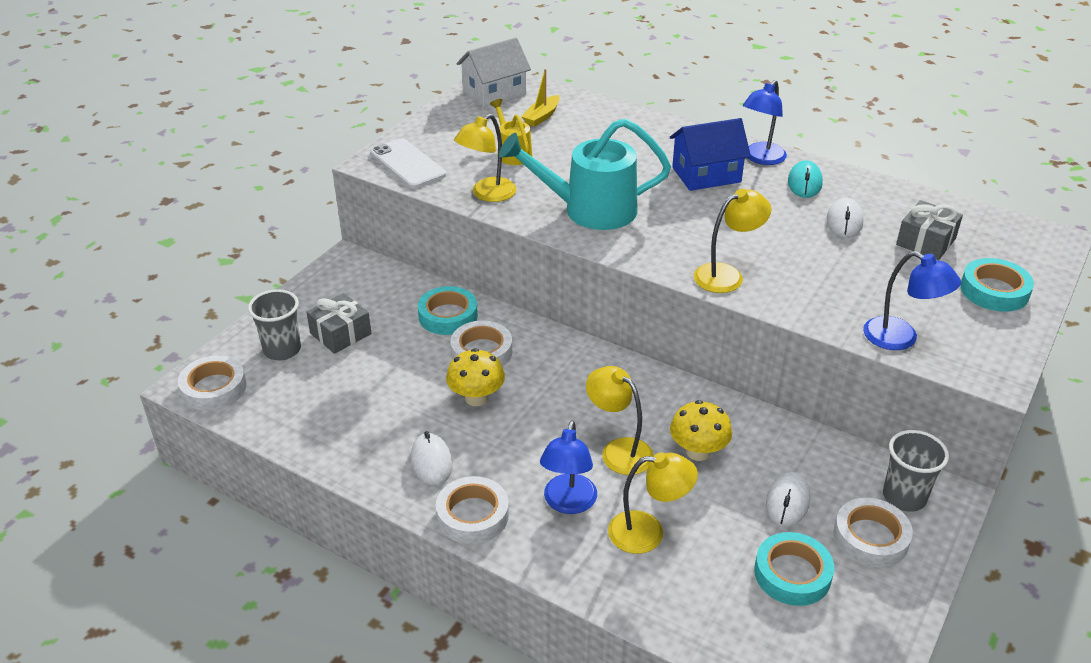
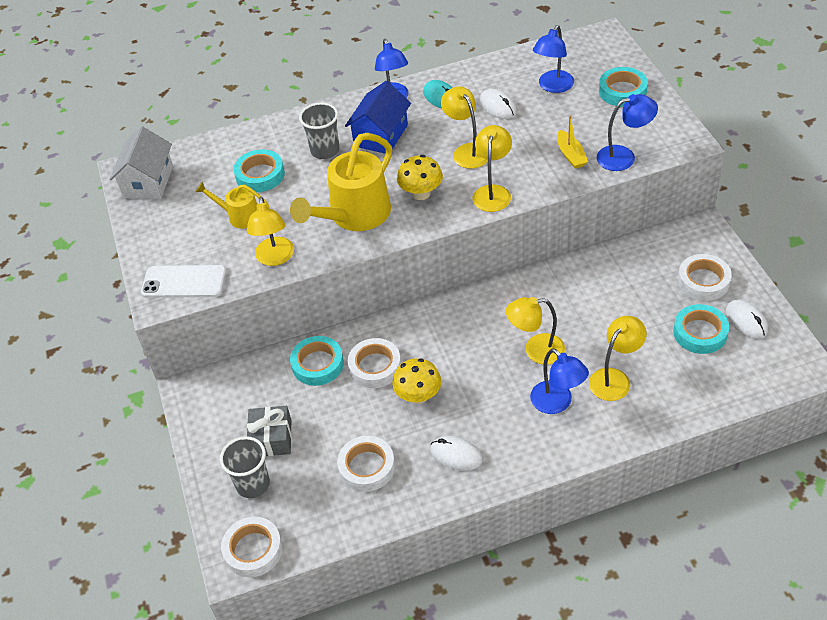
camera: 45 degrees left, 10 degrees up
white tape [436,476,509,544] -> white tape moved to [337,436,395,492]
turquoise watering can [499,119,671,230] -> yellow watering can [290,133,392,231]
yellow boat [521,69,560,127] -> yellow boat moved to [557,116,588,169]
yellow mushroom [670,400,732,461] -> yellow mushroom moved to [397,155,443,200]
white mouse [766,472,810,527] -> white mouse moved to [726,300,768,339]
grey cup [883,430,949,512] -> grey cup moved to [299,102,339,159]
grey gift [896,200,963,260] -> blue lamp [533,25,574,93]
none -> turquoise tape [234,149,285,192]
none -> yellow lamp [441,86,488,169]

